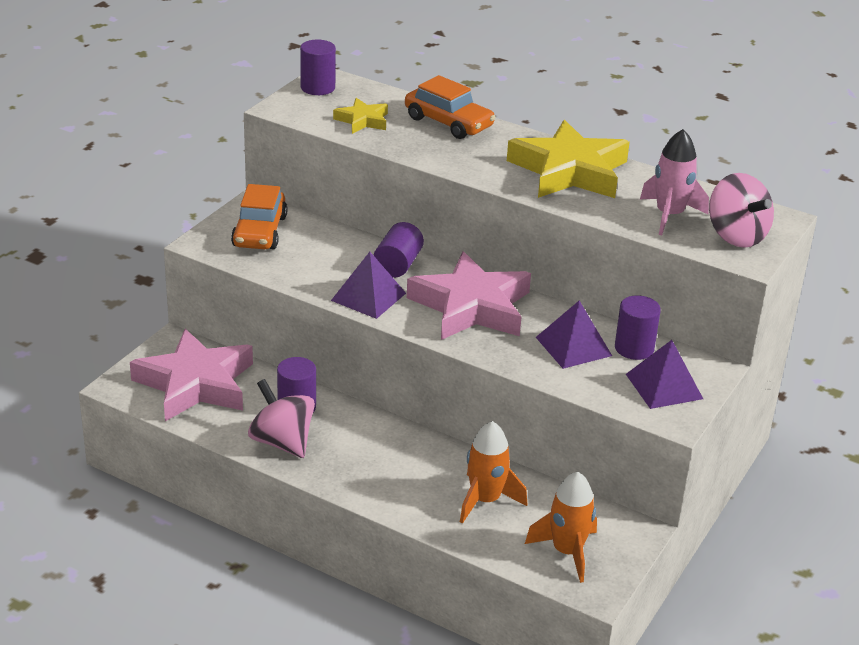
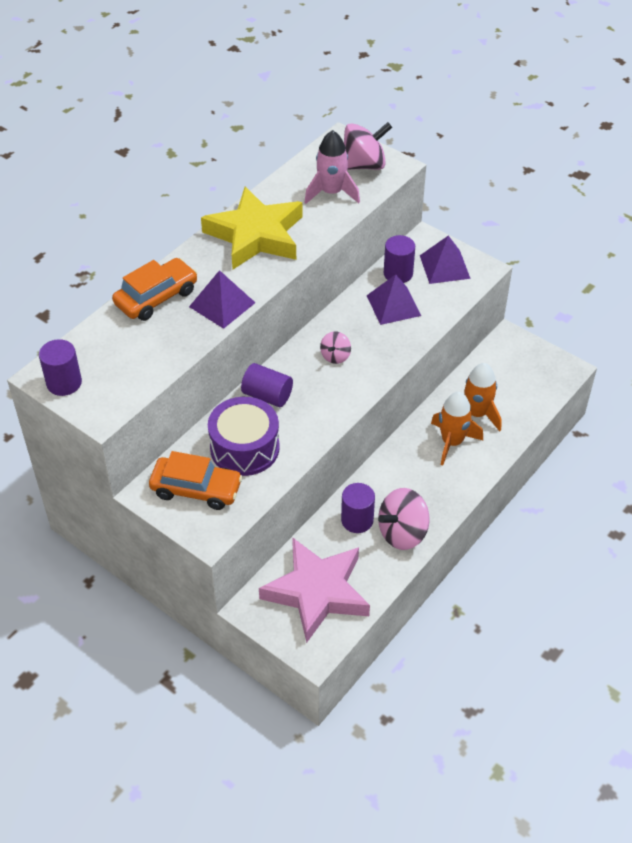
camera: 80 degrees left, 15 degrees up
purple pyramid [331,252,406,319] -> purple pyramid moved to [189,270,255,329]
yellow star [333,98,388,134] -> none
pink star [407,251,531,340] -> pink spinning top [320,331,351,364]
orange rocket [525,472,597,583] -> orange rocket moved to [431,392,483,466]
none -> purple drum [208,397,280,476]

